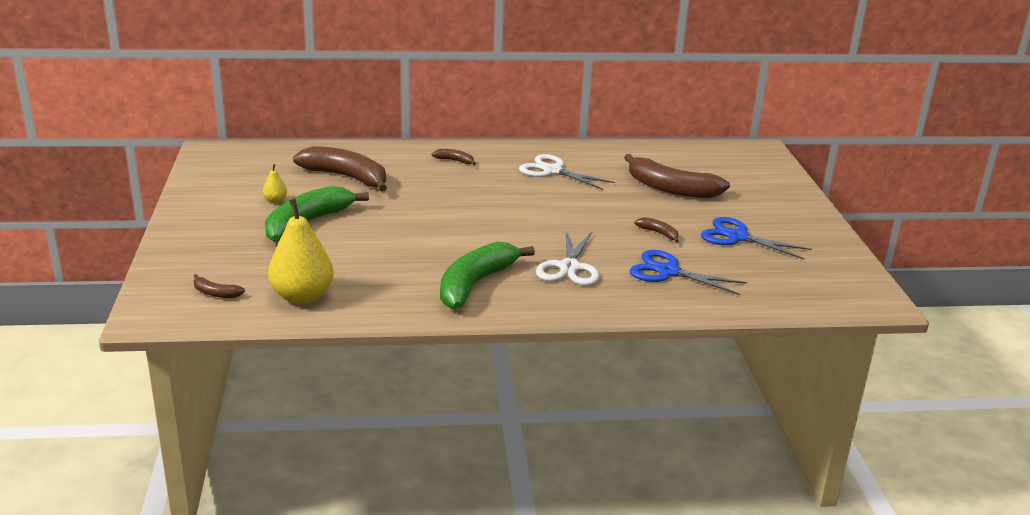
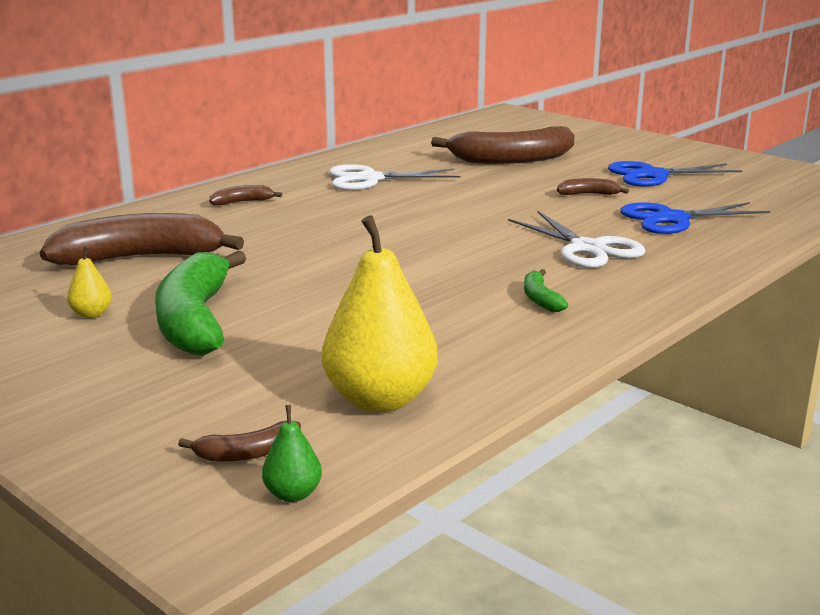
camera: 40 degrees left, 5 degrees down
green banana [440,242,535,309] -> green banana [524,269,568,312], size x0.43
none -> green pear [262,405,322,502]

